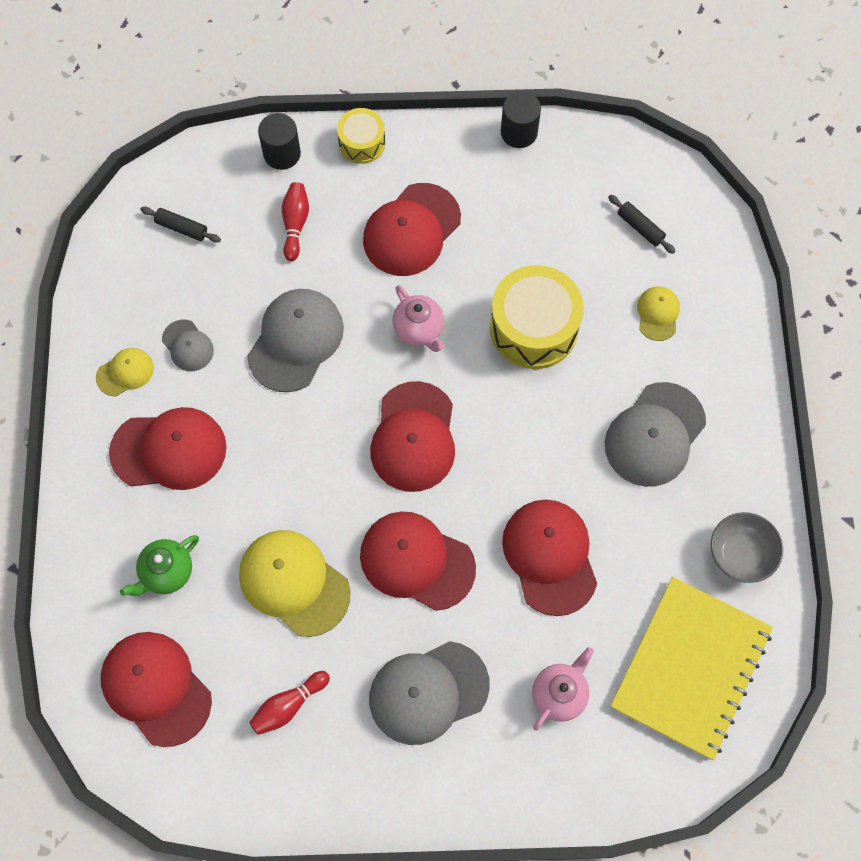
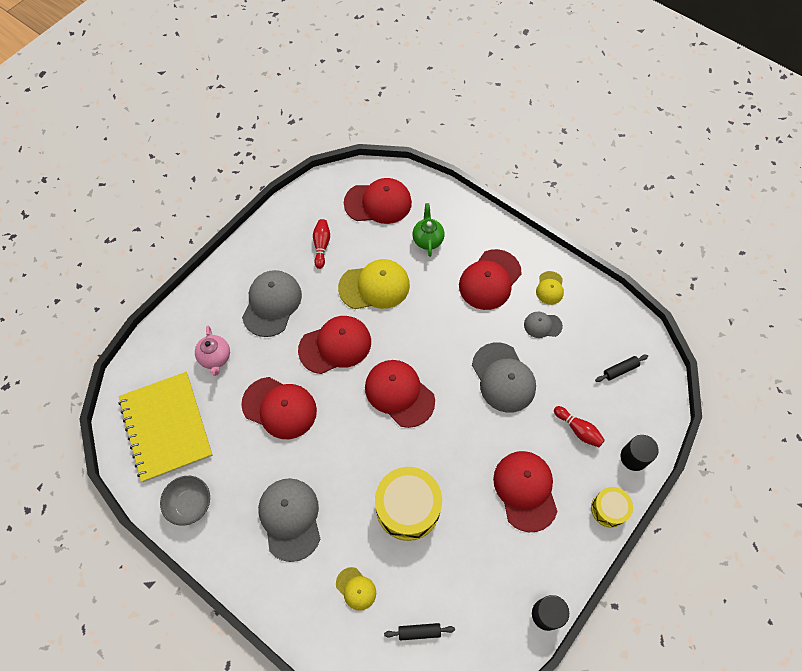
camera: 130 degrees right, 5 degrees down
pink teapot [393,285,444,352] -> none

